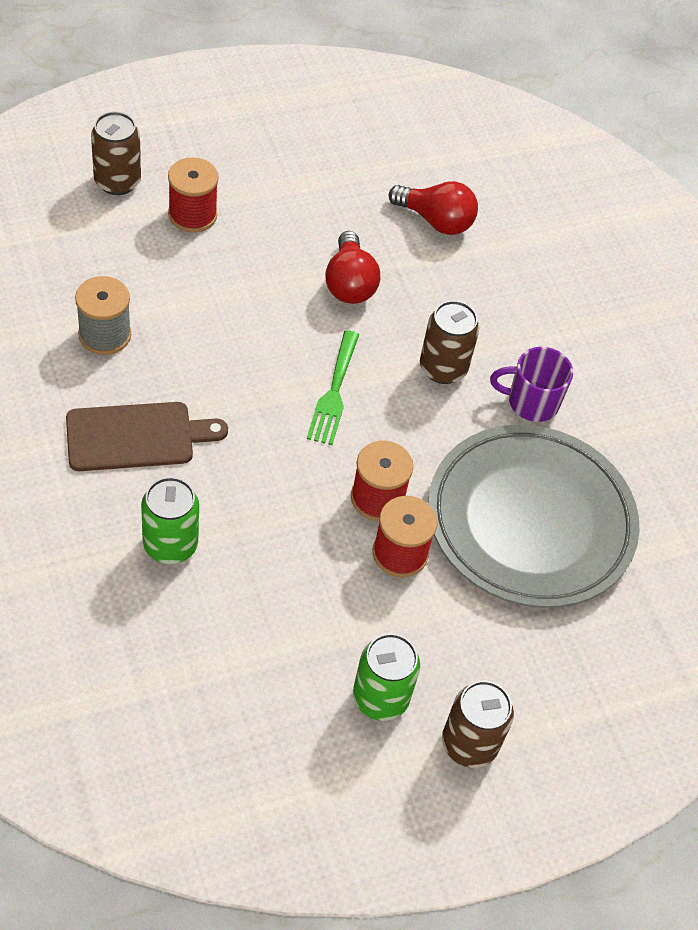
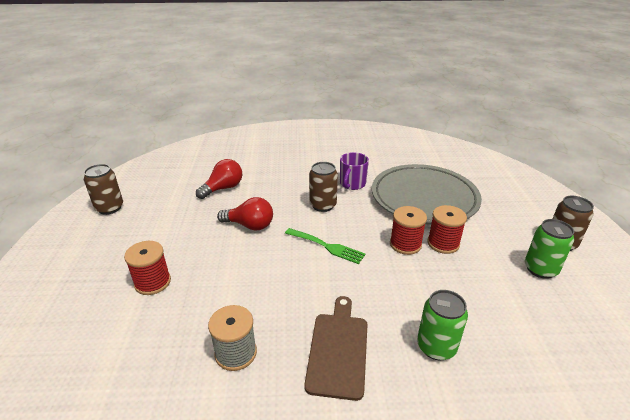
camera: 65 degrees left, 20 degrees down
brown can [91,112,141,195] -> brown can moved to [84,164,123,215]

